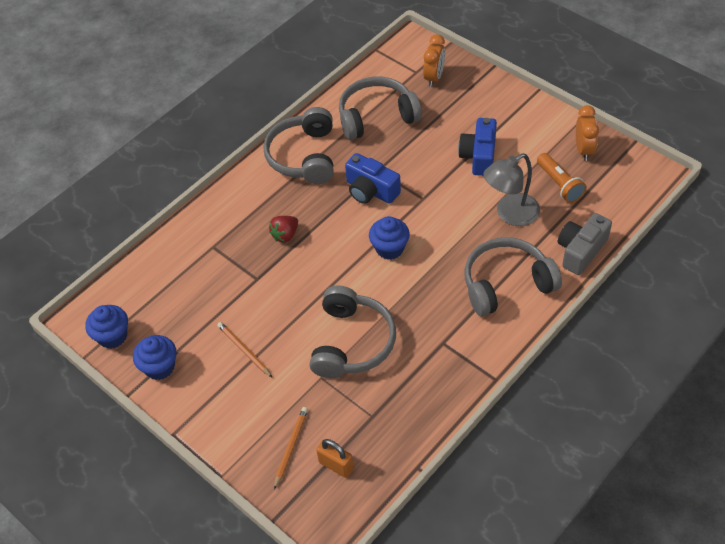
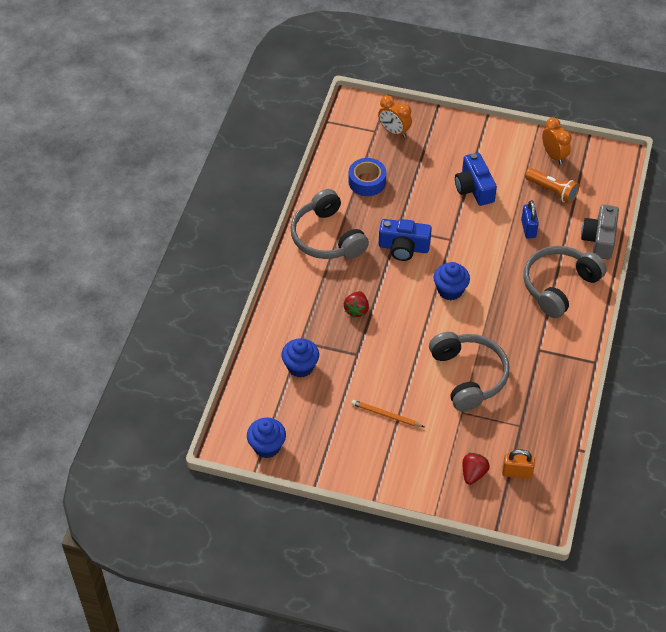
camera: 30 degrees left, 0 degrees up
blue cupcake [133,335,177,380] -> blue cupcake moved to [281,338,319,378]
orange pencil [274,407,308,489] -> red strawberry [463,453,490,485]
grey headphones [339,77,422,140] -> blue tape [349,158,386,196]
orange clock [423,34,445,87] -> orange clock turned 135 degrees clockwise [378,95,412,138]
grey lamp [483,154,540,226] -> blue padlock [521,200,539,238]

